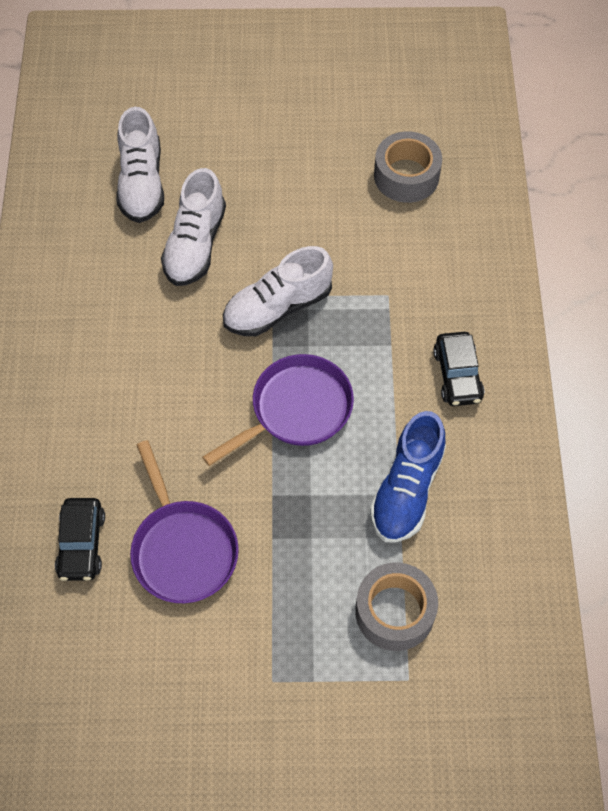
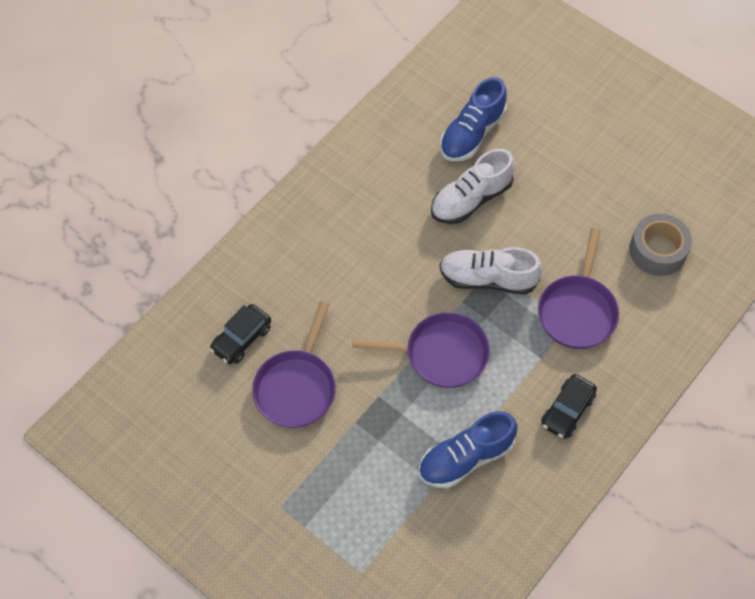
camera: 40 degrees right, 0 degrees up
white shoe [116,107,164,223] -> blue shoe [440,77,507,161]
grey tape [355,563,438,651] -> none
none -> purple pan [538,228,619,349]

